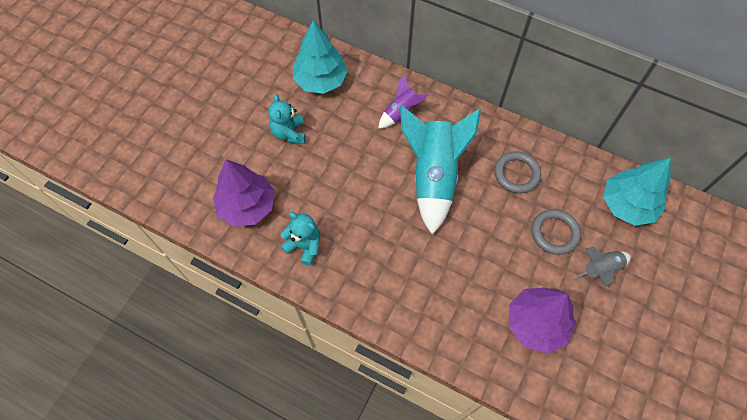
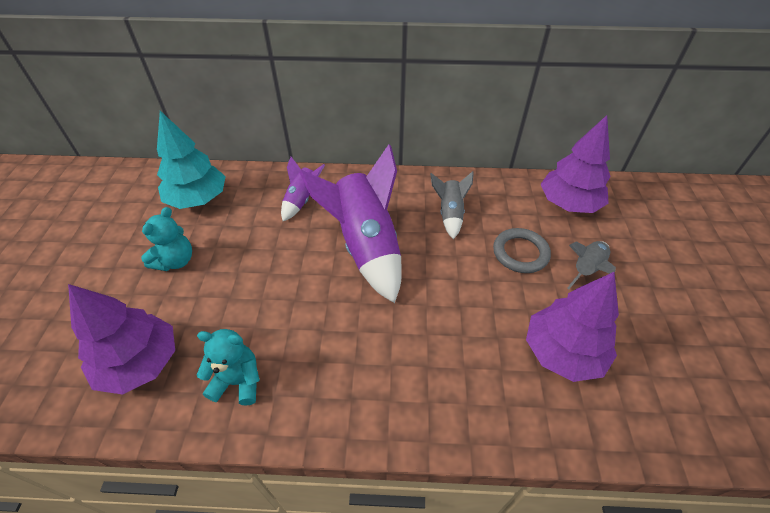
camera: 25 degrees left, 15 degrees down
turquoise teddy bear [268,94,306,144] -> turquoise teddy bear turned 120 degrees counterclockwise [141,207,192,271]
turquoise rocket [400,106,481,234] -> purple rocket [299,144,402,303]
grey ring [494,151,541,193] -> grey rocket [430,171,474,239]
turquoise tree [603,158,671,226] -> purple tree [541,115,611,213]

